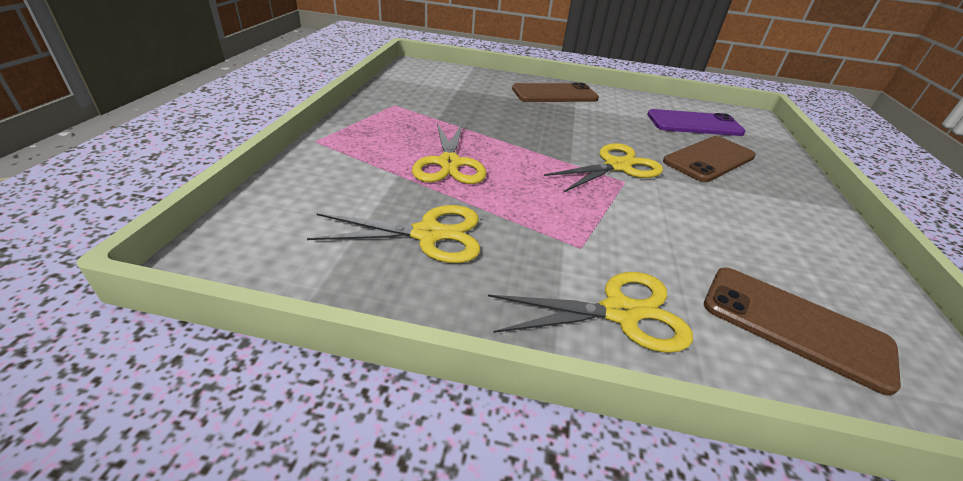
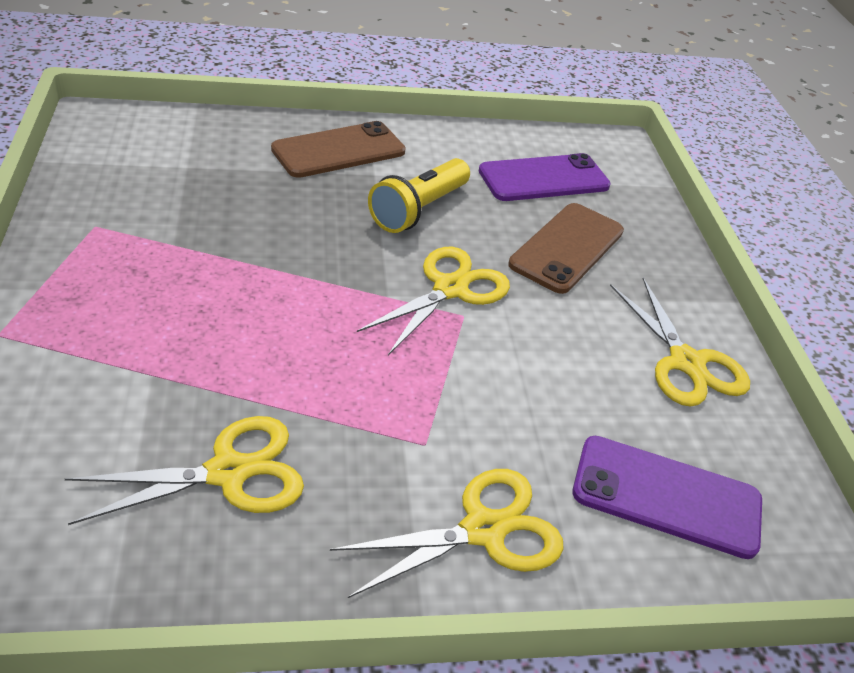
camera: 20 degrees left, 5 degrees up
yellow scissors [412,123,486,184] -> yellow scissors moved to [610,278,750,407]
brown phone [704,268,901,396] -> purple phone [572,436,762,559]
none -> yellow flashlight [368,158,470,233]

